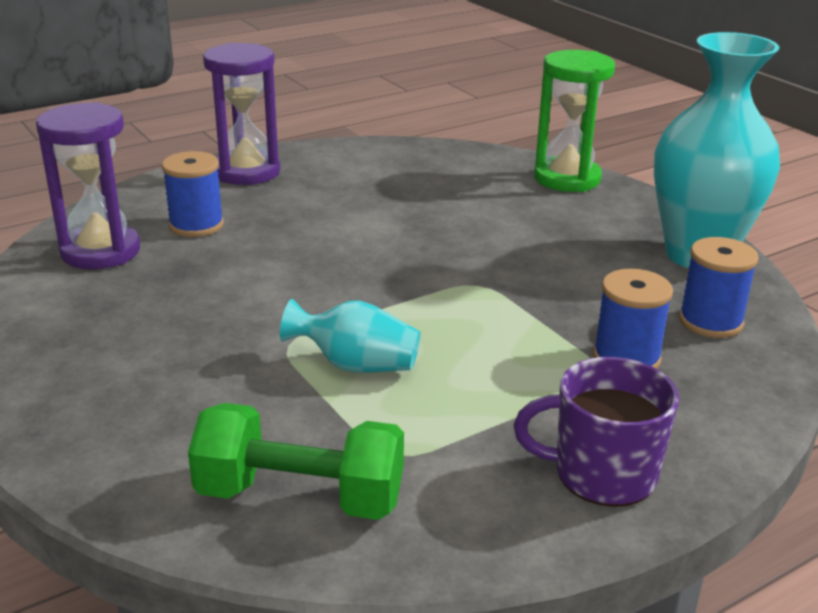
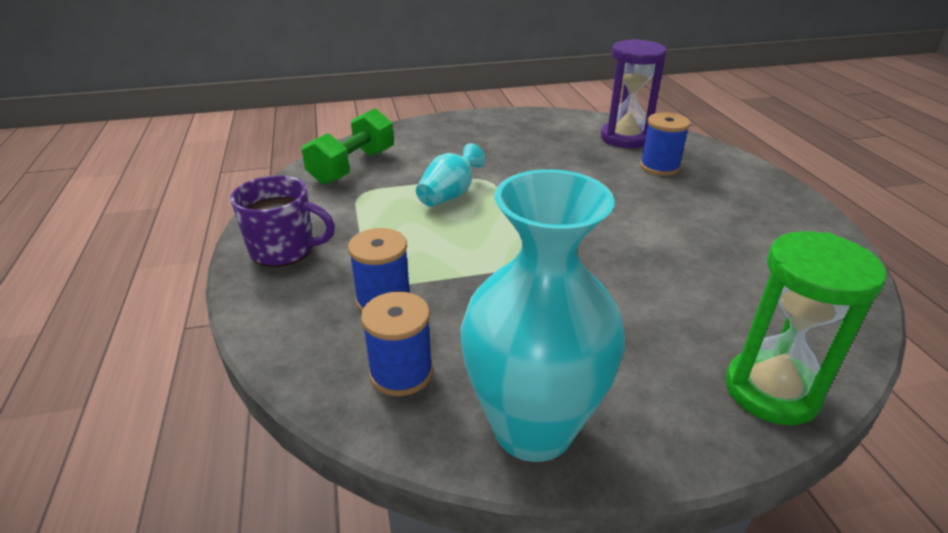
camera: 110 degrees right, 5 degrees up
purple hourglass [203,43,280,185] -> none
purple mug [514,357,679,507] -> purple mug turned 75 degrees clockwise [230,175,335,267]

